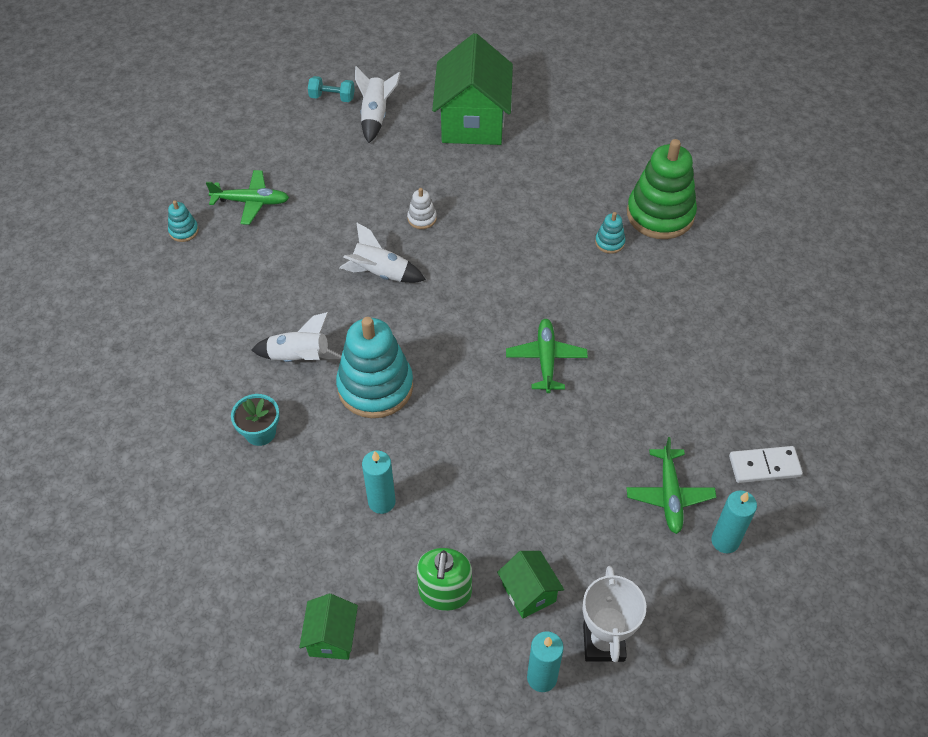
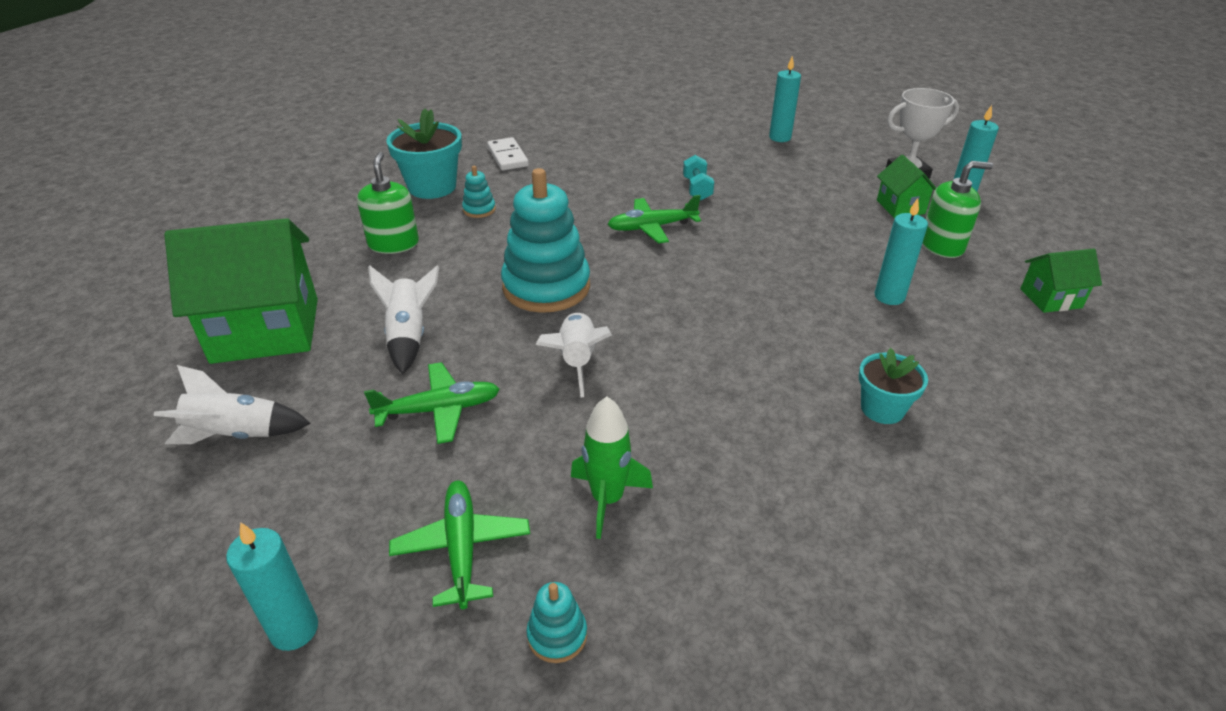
camera: 105 degrees left, 15 degrees down
white rocket [252,312,341,362] -> white rocket moved to [368,265,439,374]
turquoise dumbbell [308,76,355,102] -> turquoise dumbbell moved to [683,155,714,200]
turquoise stacking toy [336,317,413,418] -> turquoise stacking toy moved to [501,168,590,313]
white stacking toy [407,188,437,229] -> none
green house [497,551,564,619] -> green house turned 60 degrees counterclockwise [877,155,936,218]
green stacking toy [627,139,697,239] -> turquoise flower pot [386,109,462,199]
green plane [627,437,716,534] -> green plane moved to [364,362,500,444]
white domino [729,446,803,483] -> white domino moved to [487,137,529,170]
none -> turquoise candle [226,522,318,651]
none -> green soap dispenser [357,152,419,254]
none -> green rocket [571,397,653,539]

